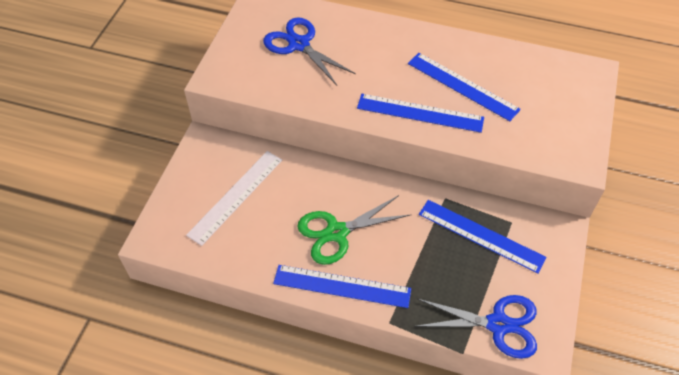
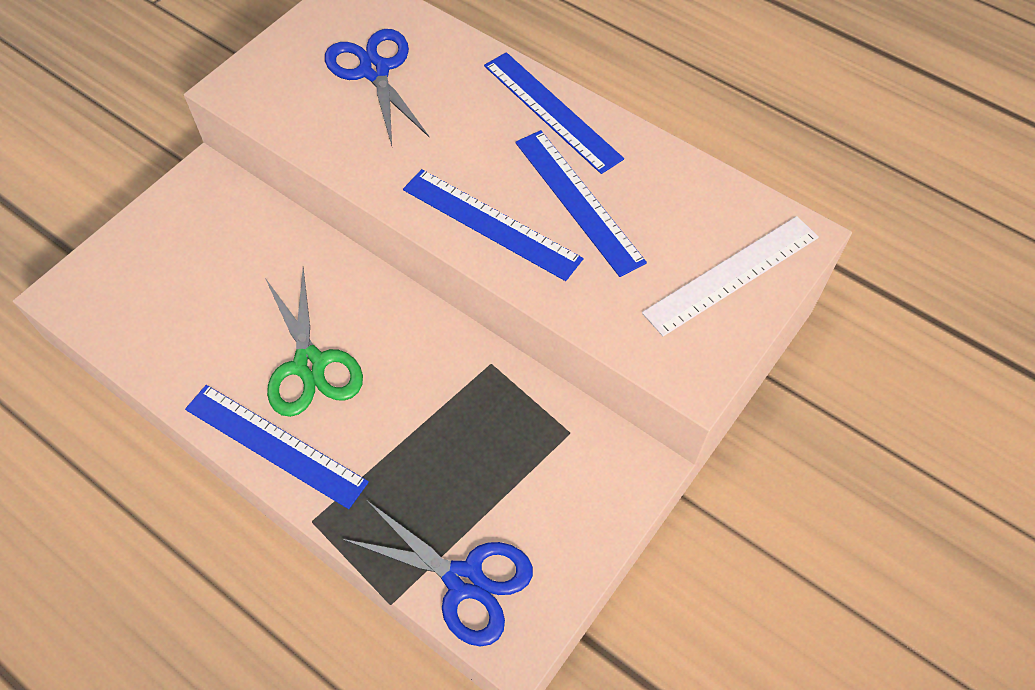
camera: 20 degrees right, 5 degrees up
white ruler [186,151,282,246] -> white ruler moved to [642,216,819,336]
green scissors [297,195,410,265] -> green scissors turned 105 degrees counterclockwise [265,268,363,417]
blue ruler [419,200,546,274] -> blue ruler moved to [484,52,624,174]

